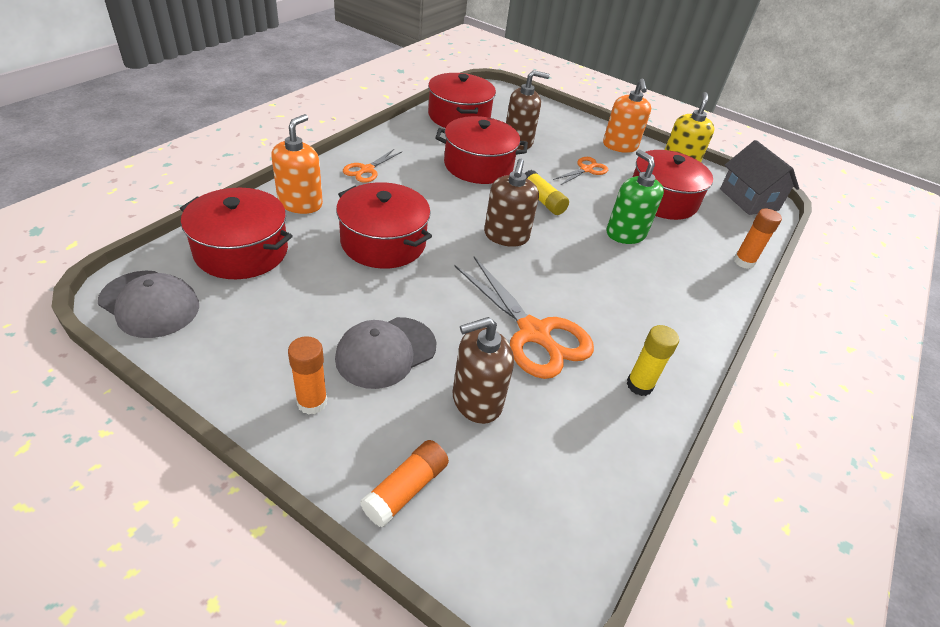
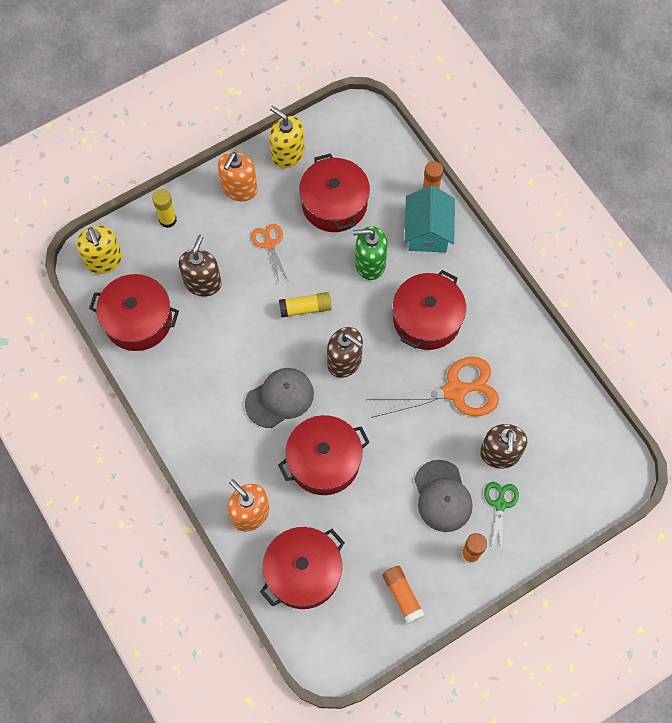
camera: 60 degrees left, 25 degrees up
grey cap [98,271,199,338] -> grey cap moved to [245,368,314,428]
orange scissors [343,149,402,183] -> none
orange glue stick [360,440,449,528] -> orange glue stick moved to [382,566,425,624]
red pot [435,116,528,184] -> red pot moved to [393,270,466,350]
orange soap dispenser [603,78,651,153] -> orange soap dispenser turned 90 degrees clockwise [218,152,257,201]
yellow glue stick [626,325,679,396] -> yellow glue stick moved to [152,189,177,228]
grey house [720,140,799,215] -> none
none -> yellow soap dispenser [76,226,122,274]
none -> turquoise house [405,185,455,252]
none -> green scissors [484,482,519,553]

